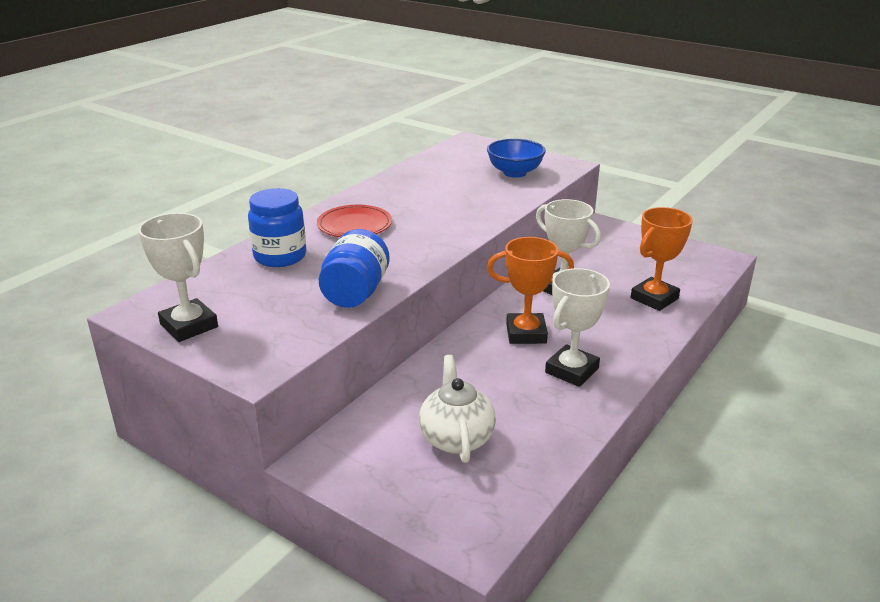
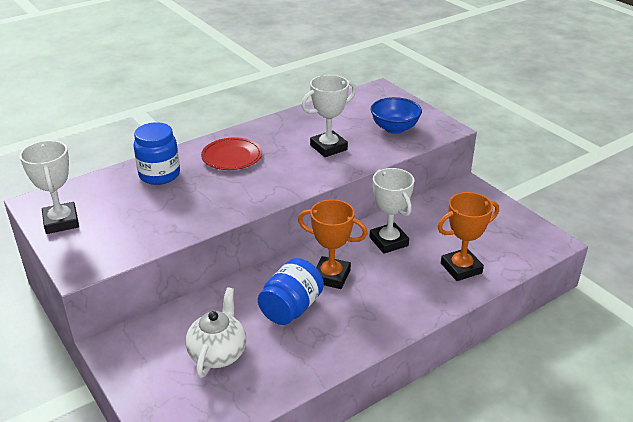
camera: 20 degrees right, 5 degrees up
blue jar [319,229,389,308] -> blue jar moved to [258,258,324,325]
white trophy [545,268,610,387] -> white trophy moved to [302,75,356,157]

